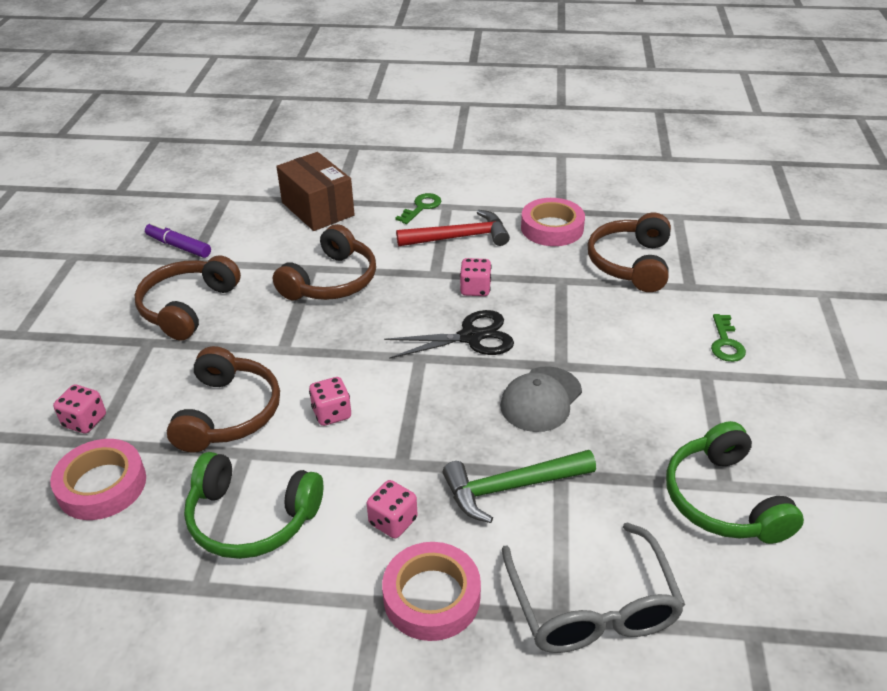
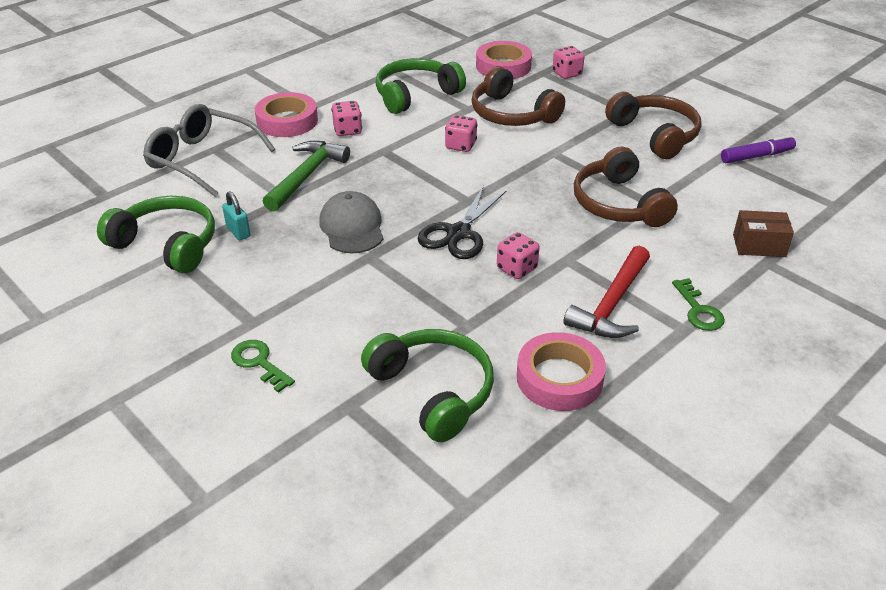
camera: 130 degrees right, 0 degrees up
brown box [276,152,355,231] -> brown box [733,210,794,257], size x0.59
brown headphones [588,213,671,292] -> green headphones [361,329,494,442]
none -> turquoise padlock [222,191,251,240]

